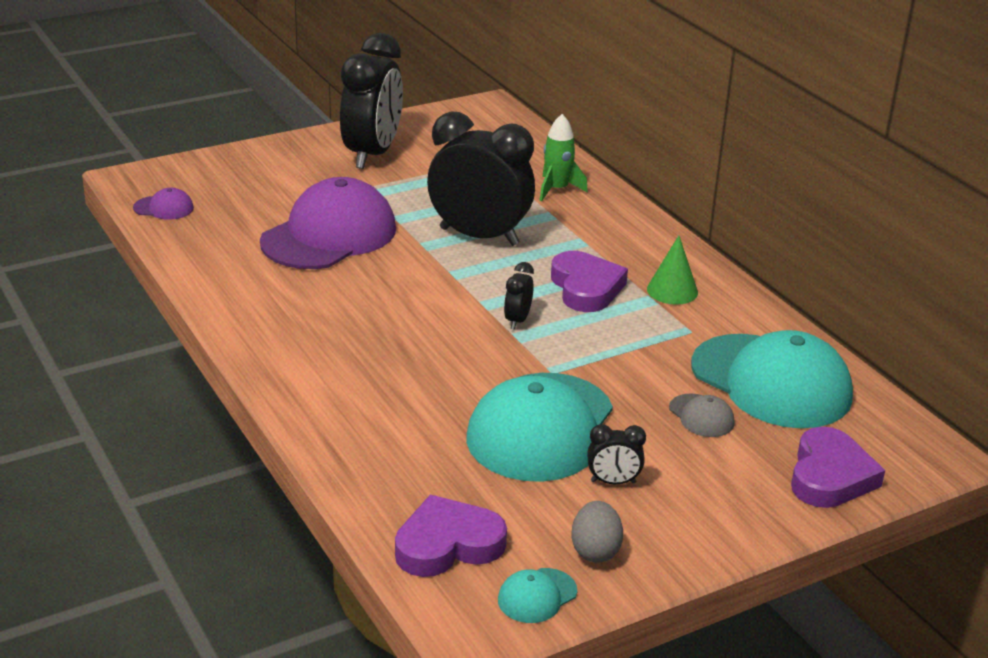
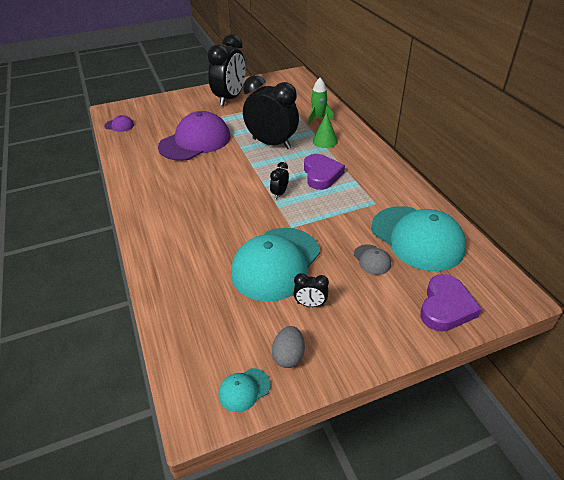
camera: 10 degrees right, 10 degrees up
purple heart [395,495,507,577] -> none
green cone [647,235,698,305] -> green cone moved to [313,112,338,148]

